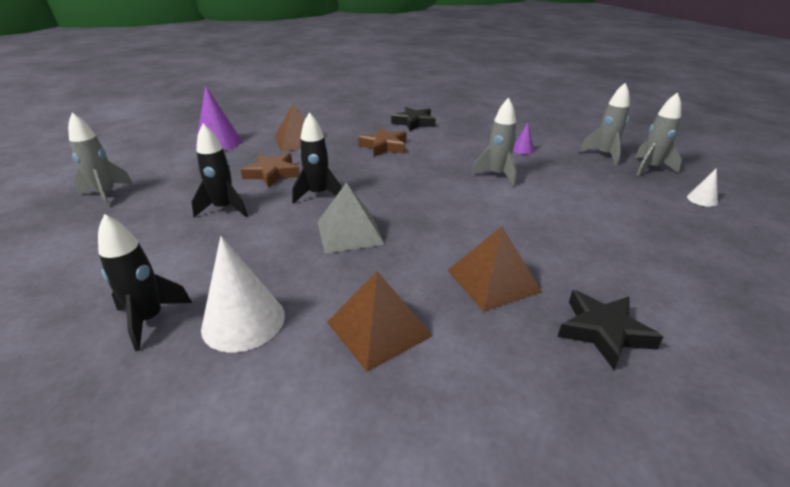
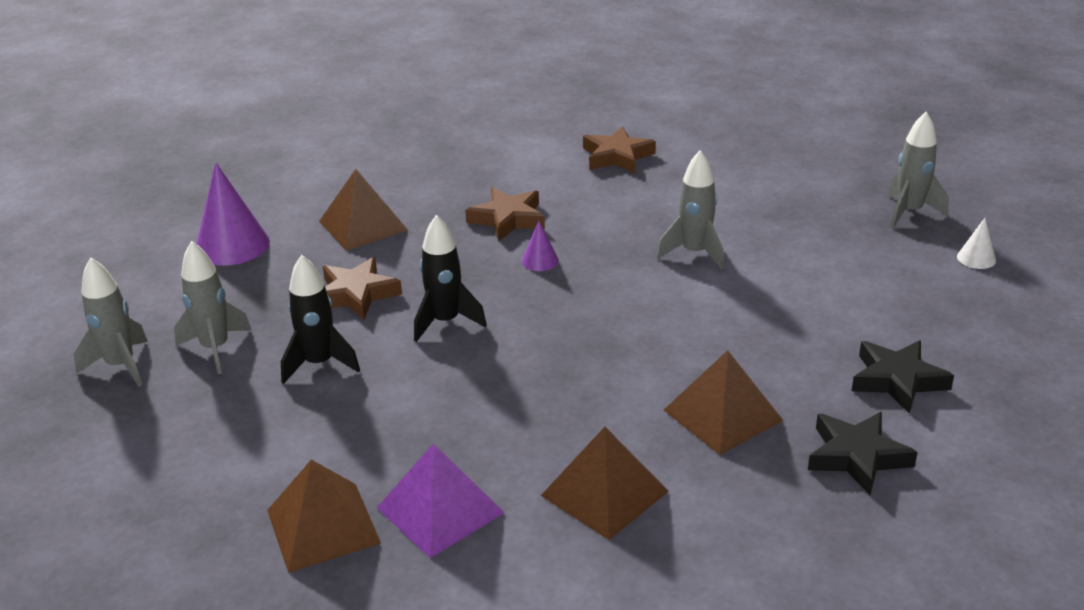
camera: 10 degrees left, 0 degrees up
black rocket [98,214,192,351] -> brown pyramid [267,460,381,573]
white cone [201,236,285,352] -> purple pyramid [377,443,505,558]
grey pyramid [317,183,385,254] -> none
black star [391,107,436,131] -> black star moved to [852,340,954,414]
purple cone [513,123,534,154] -> purple cone moved to [522,221,559,271]
grey rocket [579,83,630,166] -> grey rocket moved to [174,241,252,374]
none -> brown star [583,126,656,173]

